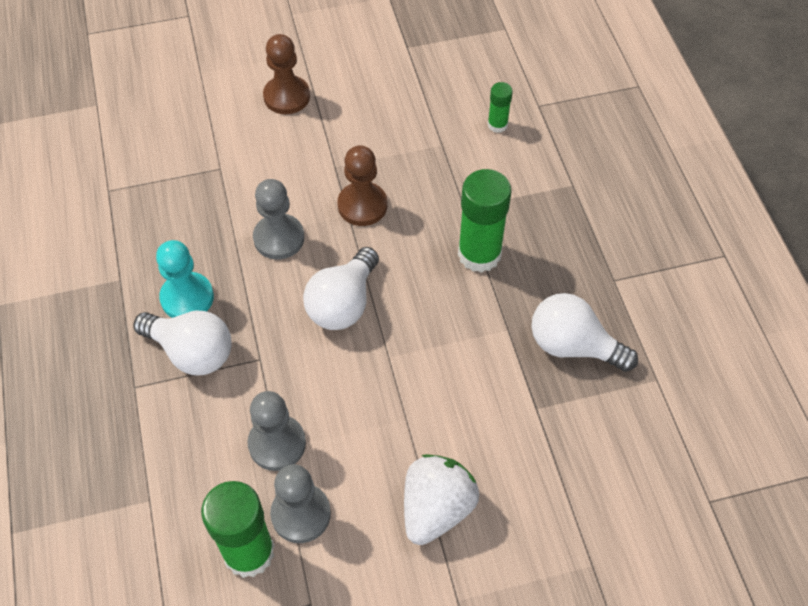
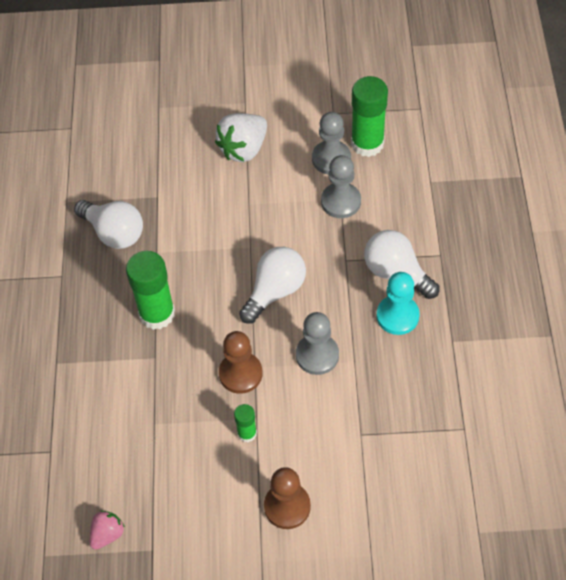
camera: 165 degrees left, 0 degrees up
green glue stick [487,82,513,133] -> green glue stick moved to [234,404,257,442]
none -> pink strawberry [90,511,125,550]

